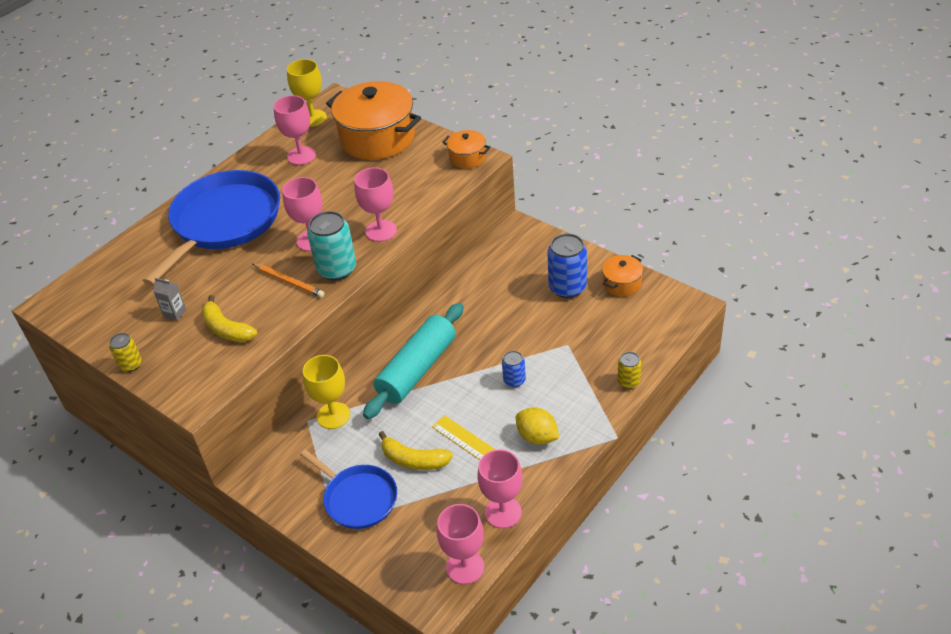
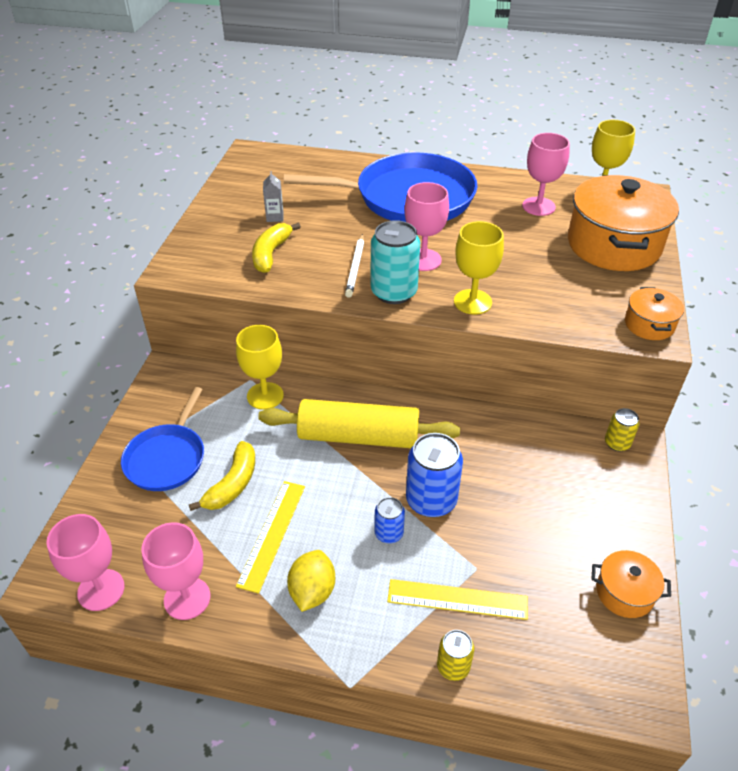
camera: 60 degrees right, 0 degrees up
yellow can [109,333,142,372] -> yellow can moved to [605,408,639,451]
orange pencil [253,264,324,297] -> white pencil [345,234,364,298]
pink goblet [354,167,397,242] -> yellow goblet [454,221,504,314]
turquoise rolling pin [363,303,464,419] -> yellow rolling pin [258,399,460,448]
yellow banana [378,431,453,470] -> yellow banana turned 150 degrees counterclockwise [189,441,255,511]
blue can [548,233,587,298] -> blue can moved to [406,433,463,517]
none -> yellow ruler [387,579,528,620]

